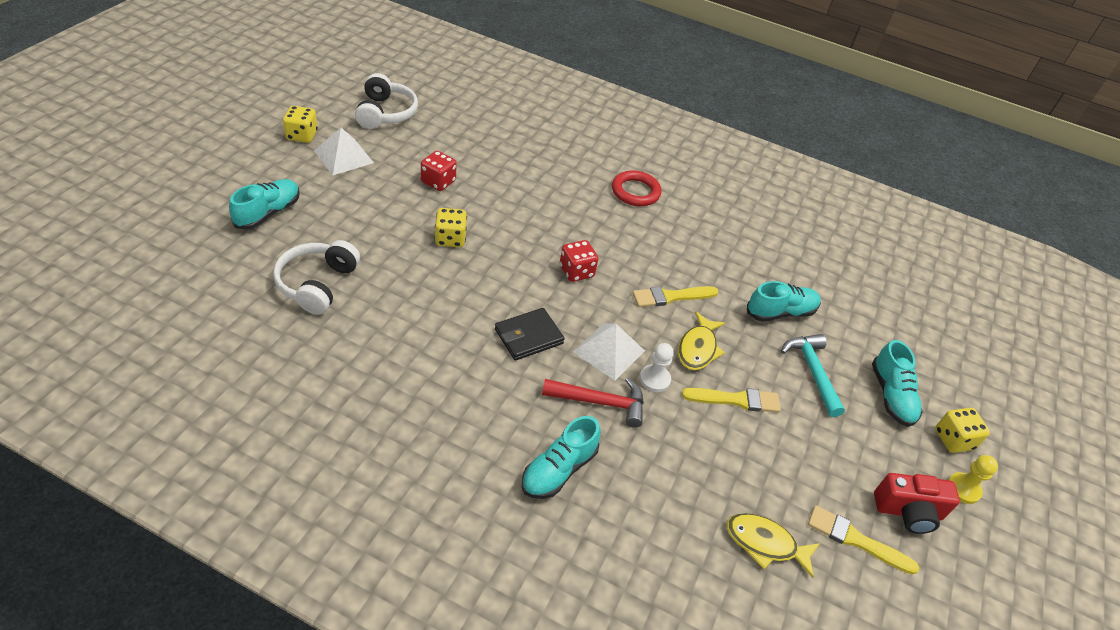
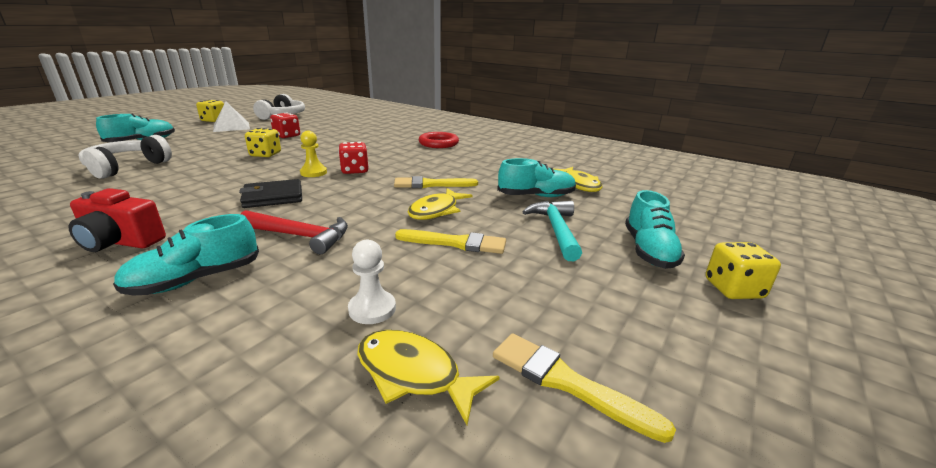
camera: 15 degrees right, 20 degrees down
white pyramid [573,323,645,381] -> none
white pawn [640,343,674,392] -> white pawn moved to [348,240,396,324]
red camera [874,473,960,534] -> red camera moved to [68,188,166,252]
yellow pawn [948,455,998,504] -> yellow pawn moved to [300,131,327,177]
none -> yellow fish [553,167,603,192]

